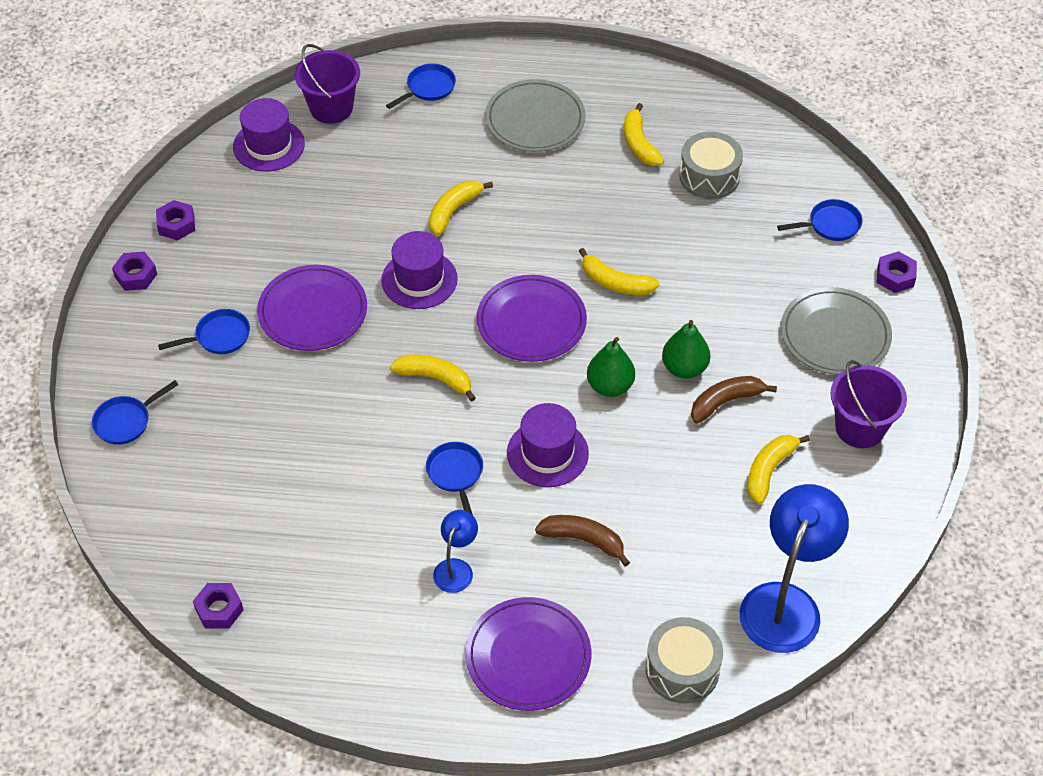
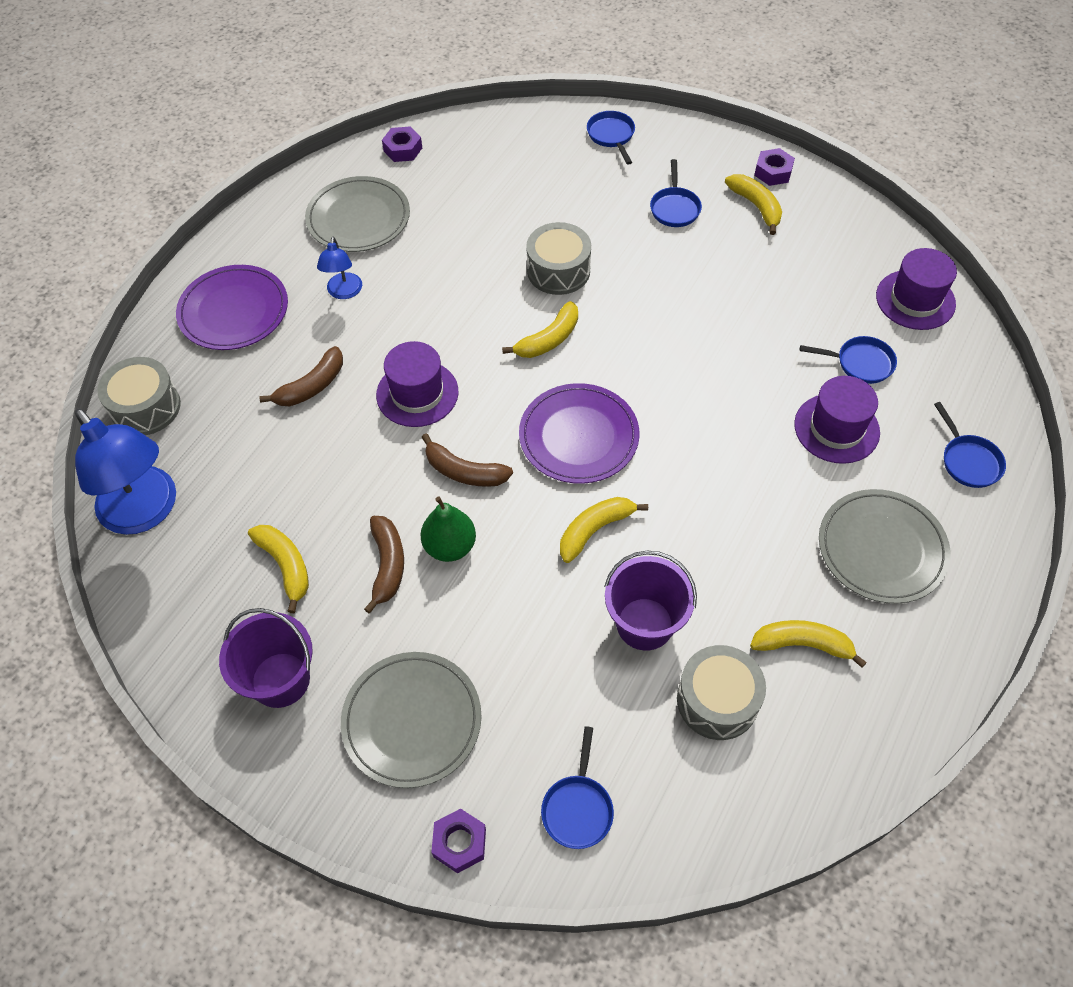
camera: 115 degrees right, 5 degrees up
purple nut [156,200,195,240] -> none
purple plate [257,265,367,351] -> none
purple bucket [295,44,360,124] -> purple bucket moved to [604,551,697,651]
purple hat [381,231,458,309] -> purple hat moved to [794,376,880,464]
blue pan [426,442,483,515] -> blue pan moved to [800,336,897,384]
yellow banana [429,181,493,236] -> yellow banana moved to [725,174,782,235]
blue lamp [433,510,478,593] -> blue lamp turned 45 degrees clockwise [317,237,362,299]
green pear [587,337,635,397] -> brown banana [422,434,513,487]
none -> grey plate [305,176,410,252]
none -> grey drum [526,222,591,295]

